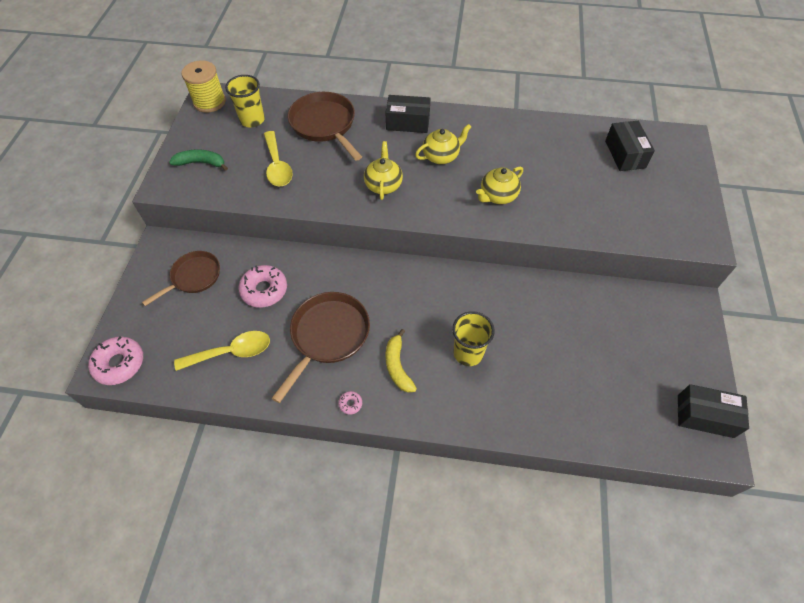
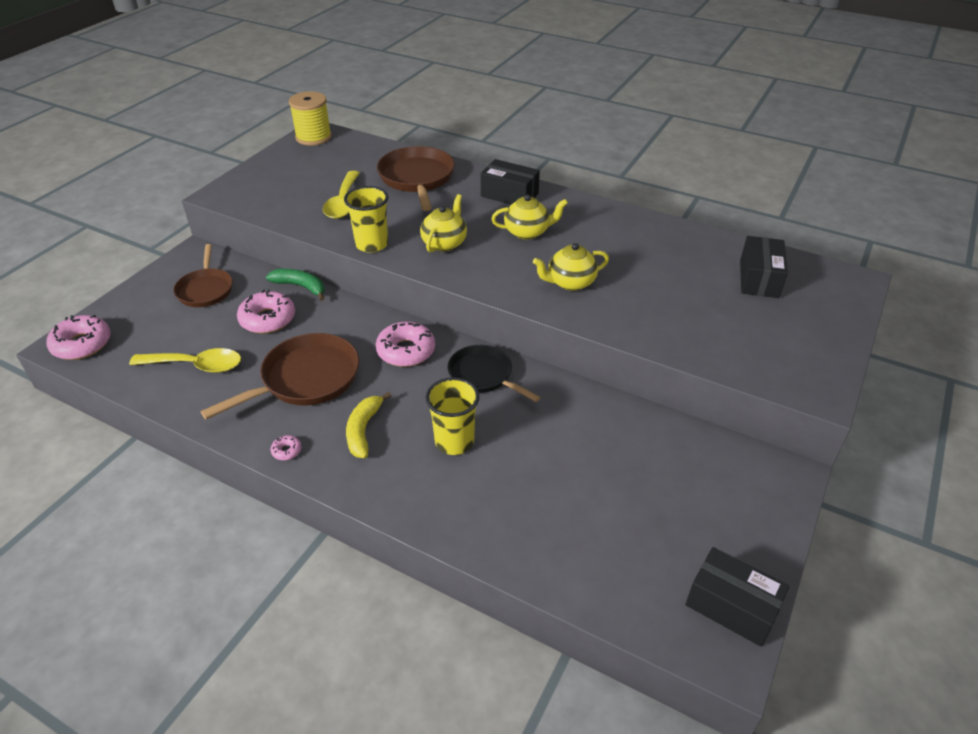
camera: 20 degrees right, 15 degrees down
brown pan [142,251,220,306] -> brown pan turned 105 degrees clockwise [173,244,233,307]
green banana [169,149,228,171] -> green banana moved to [266,269,325,301]
yellow cup [225,75,265,127] -> yellow cup moved to [344,186,388,253]
none -> pink donut [376,321,435,367]
none -> black pan [448,345,540,402]

